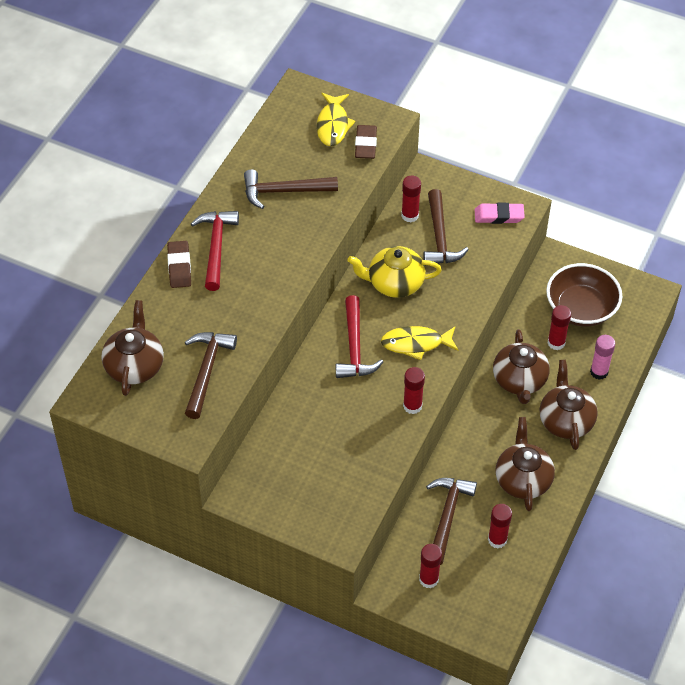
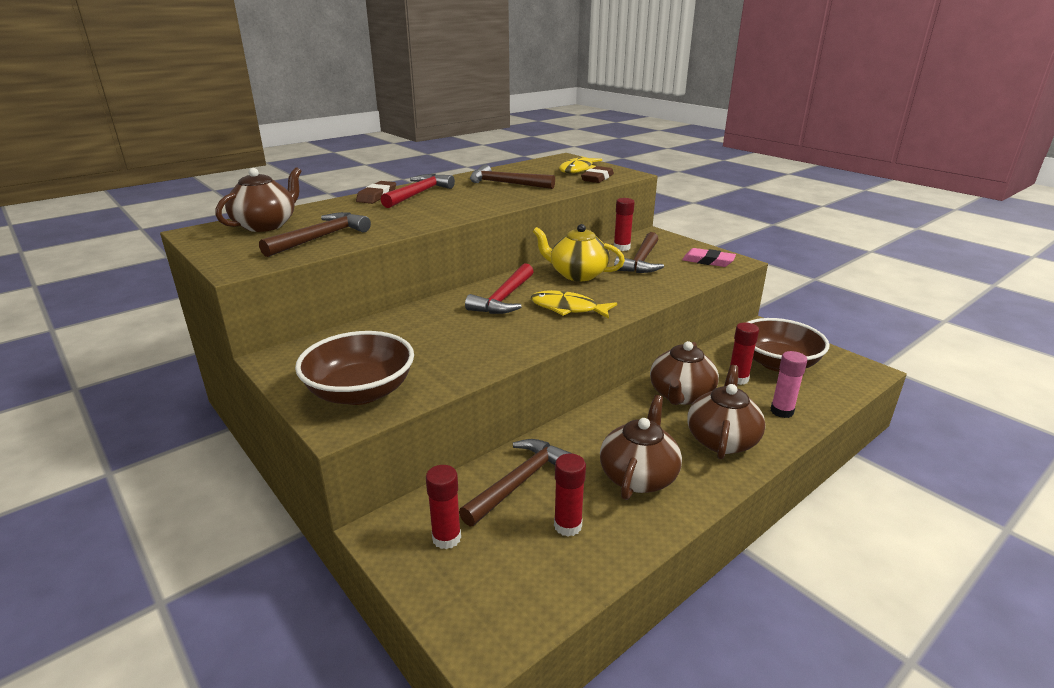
camera: 25 degrees right, 25 degrees down
red glue stick [403,367,425,414] -> none
none -> brown bowl [295,331,414,405]

